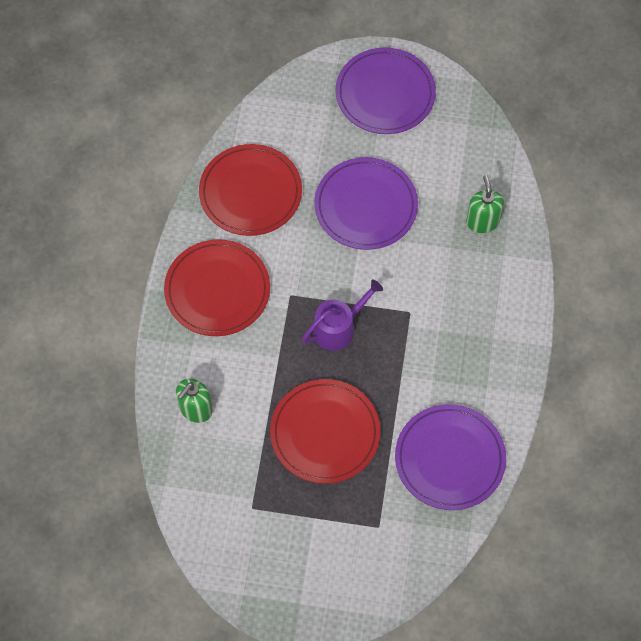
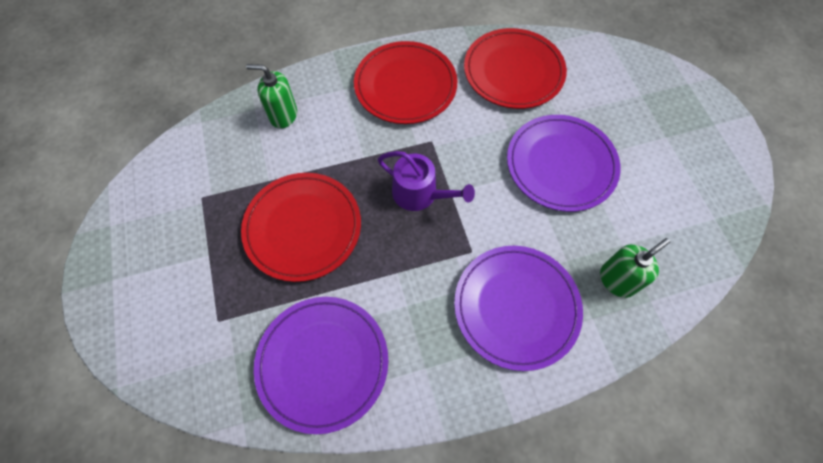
camera: 65 degrees right, 0 degrees up
purple plate [335,48,436,134] -> purple plate moved to [454,246,583,371]

